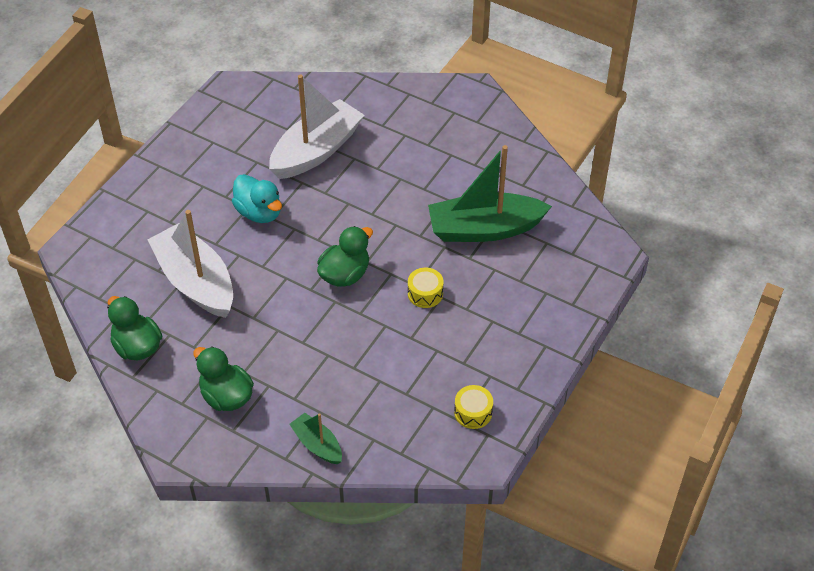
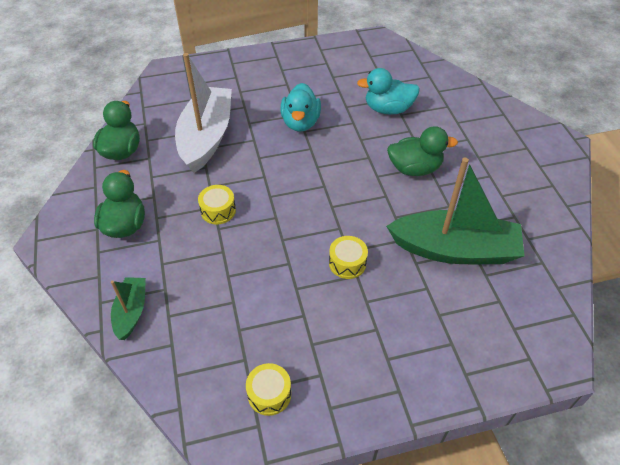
camera: 45 degrees right, 0 degrees up
white boat [269,74,364,179] -> turquoise duck [357,68,420,115]
green duck [317,226,373,287] -> green duck moved to [387,126,458,176]
green boat [428,145,552,242] -> green boat turned 150 degrees clockwise [386,158,525,264]
none -> yellow drum [198,185,236,224]

